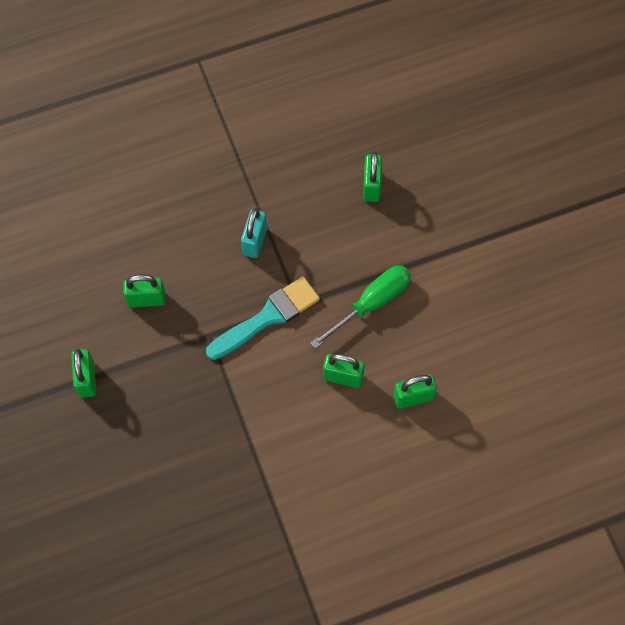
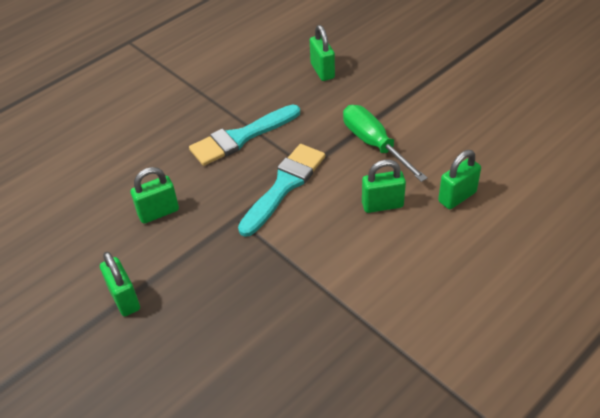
camera: 20 degrees left, 20 degrees down
turquoise padlock [241,208,267,258] -> turquoise brush [189,104,300,166]
green screwdriver [310,265,411,349] -> green screwdriver turned 60 degrees counterclockwise [343,105,428,182]

